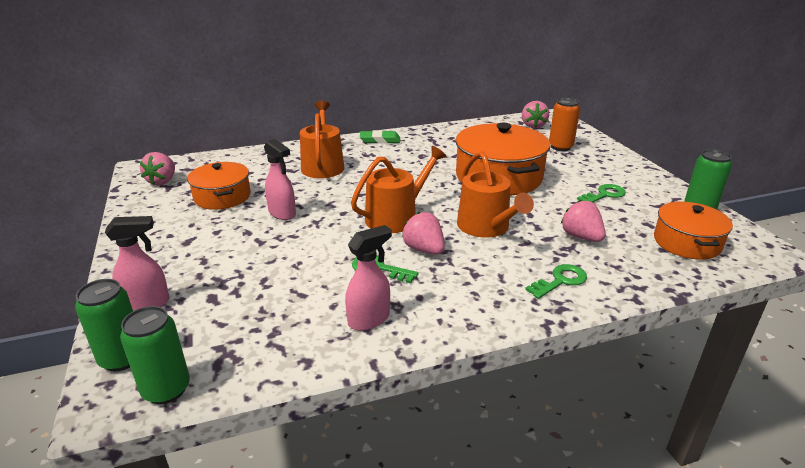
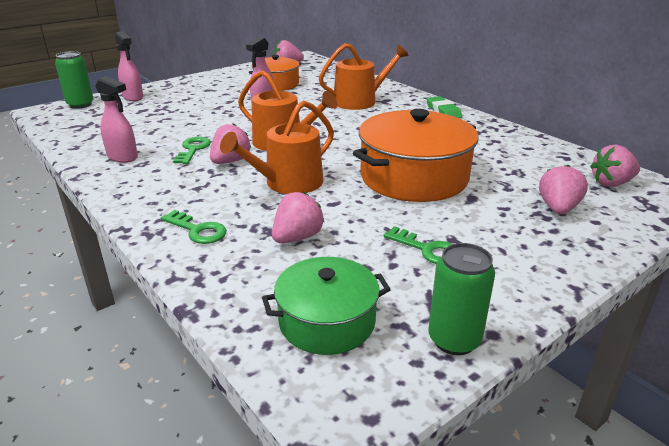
camera: 70 degrees right, 0 degrees up
green can [120,306,190,404] -> none
orange can [549,98,580,151] -> pink strawberry [539,165,588,214]
orange pot [654,202,733,260] -> green pot [262,257,391,355]

